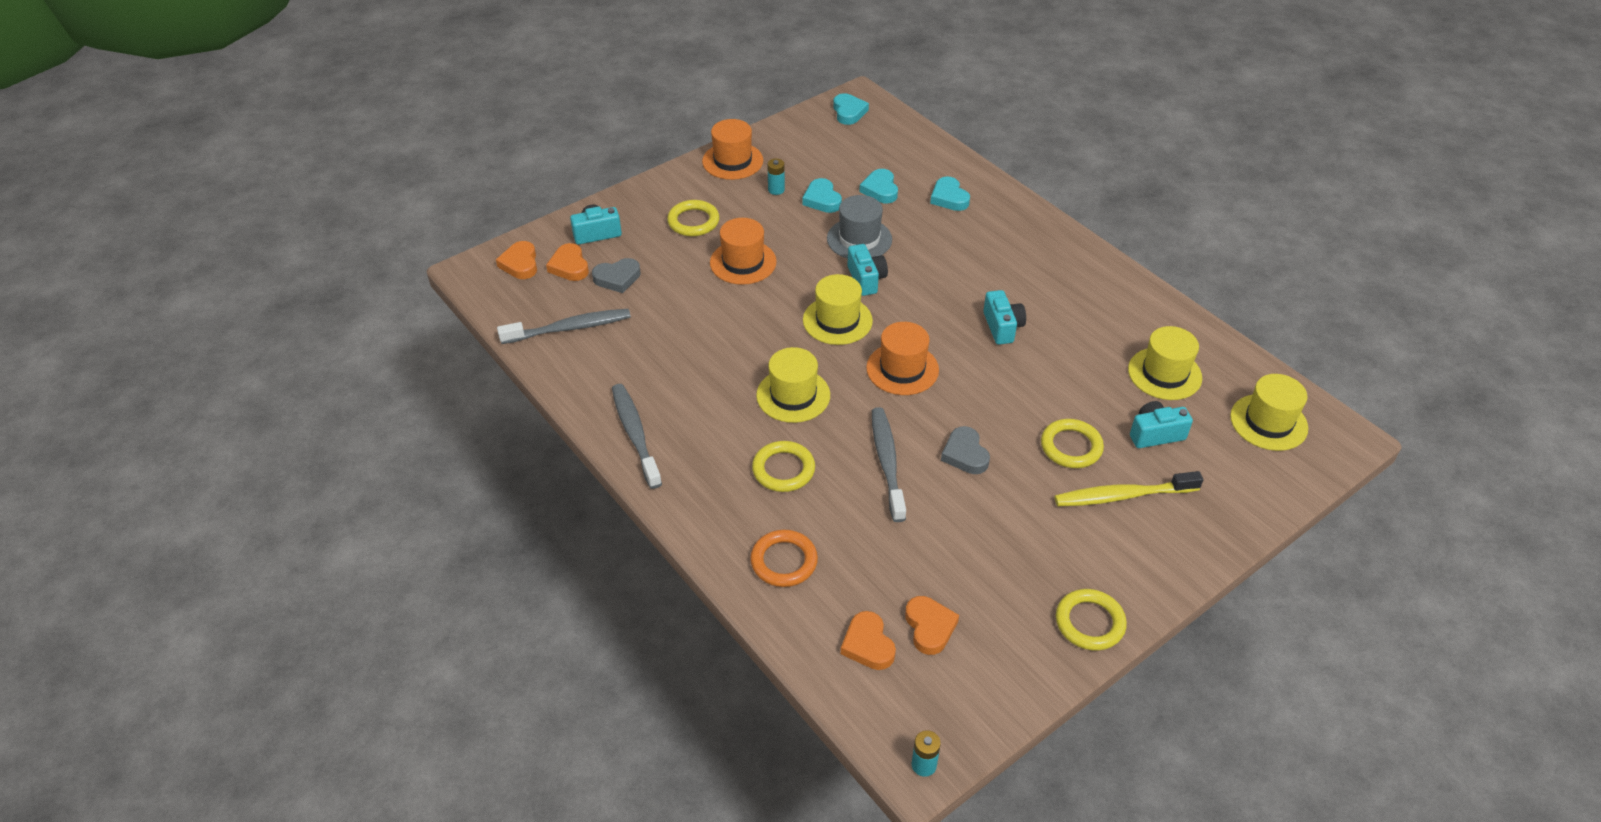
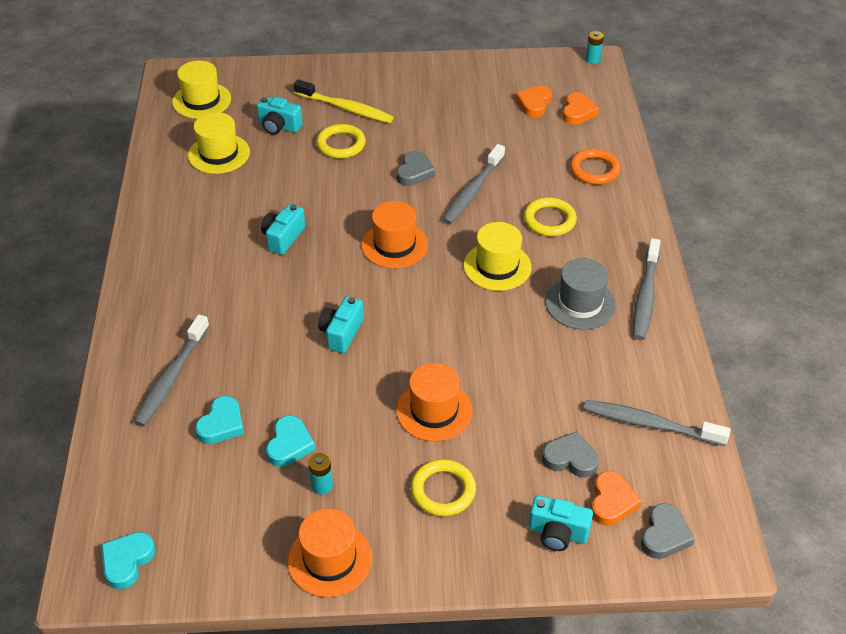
camera: 145 degrees left, 0 degrees up
orange heart [496,241,537,279] -> grey heart [641,503,695,559]
yellow hat [803,274,873,345] -> none
grey hat [827,195,892,259] -> grey hat moved to [545,258,616,330]
turquoise heart [930,176,970,211] -> grey toothbrush [134,314,210,426]
yellow ring [1056,589,1127,650] -> none

